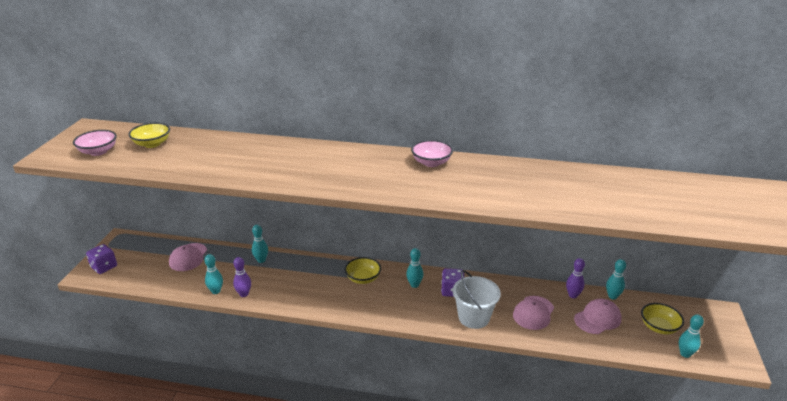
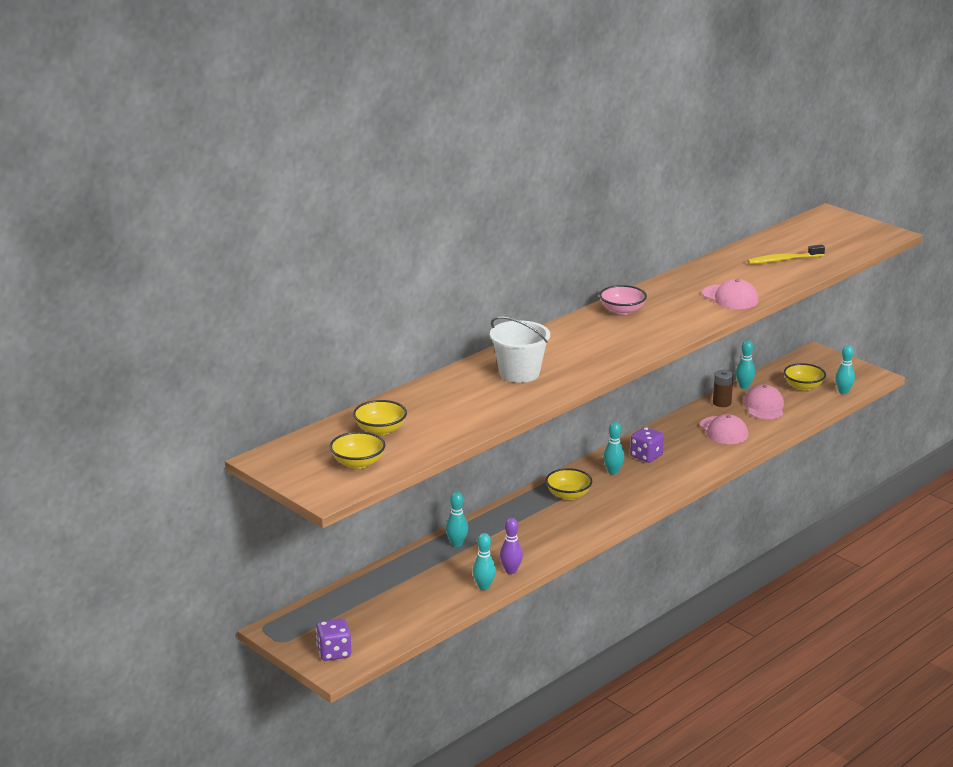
camera: 55 degrees left, 5 degrees down
pink bowl [73,130,117,156] -> yellow bowl [330,432,386,469]
pink cap [169,243,207,271] -> pink cap moved to [702,279,758,309]
white bucket [452,270,501,329] -> white bucket moved to [490,316,550,383]
purple bowling pin [566,258,585,298] -> brown battery [713,370,733,407]
none -> yellow toothbrush [747,245,825,264]

